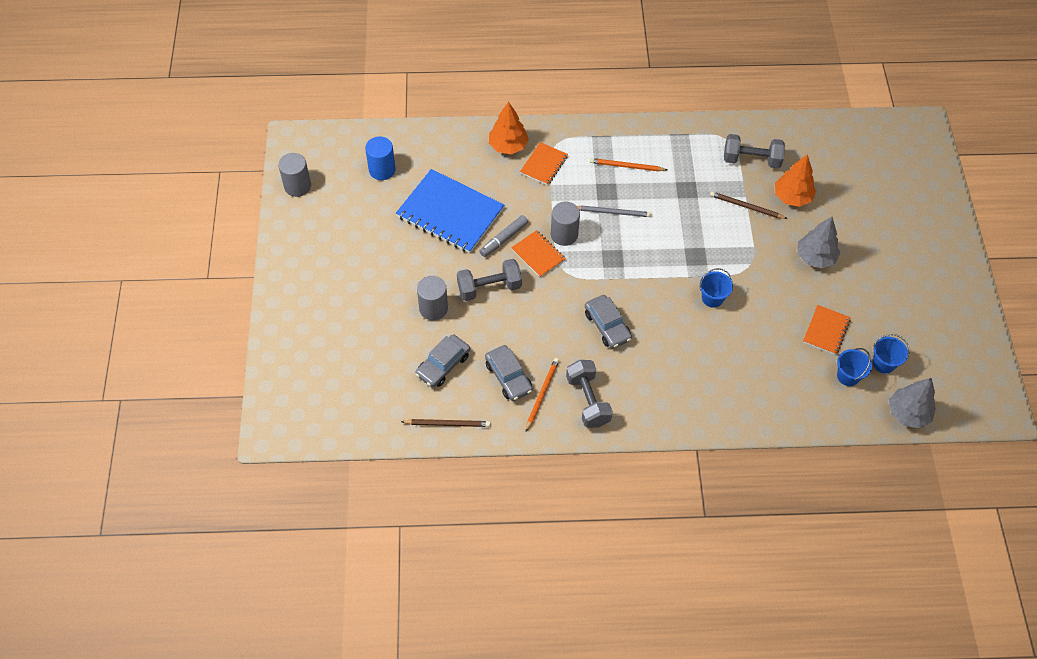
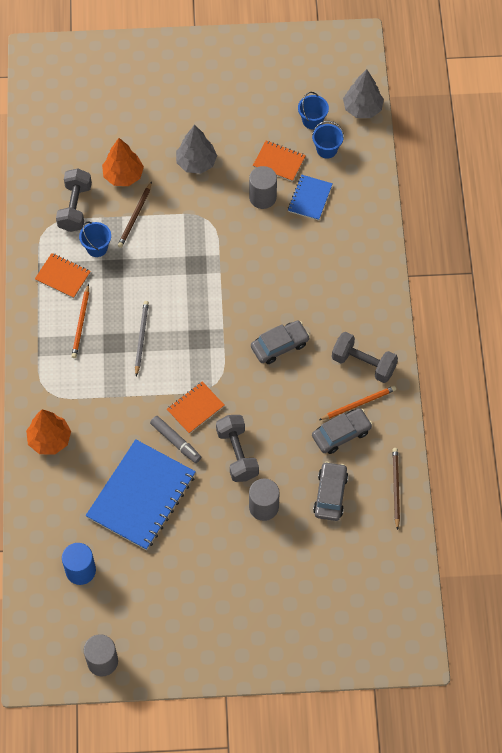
camera: 90 degrees left, 5 degrees up
grey car [415,334,470,388] -> grey car turned 120 degrees counterclockwise [313,462,348,521]
orange notebook [520,142,568,185] -> orange notebook moved to [35,253,91,298]
orange pencil [526,358,559,432] -> orange pencil turned 135 degrees clockwise [319,386,396,420]
grey cylinder [551,202,580,246] -> grey cylinder moved to [249,166,277,209]
grey dumbbell [566,360,613,428] -> grey dumbbell turned 45 degrees clockwise [332,332,398,383]
blue bucket [700,268,733,308] -> blue bucket moved to [79,222,111,257]
none -> blue notebook [288,175,333,221]

